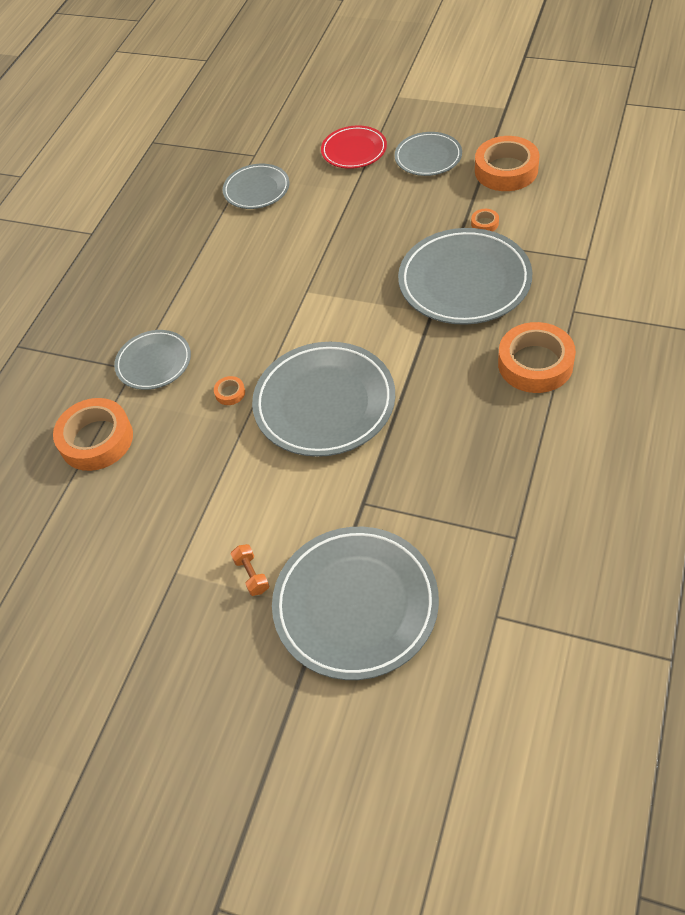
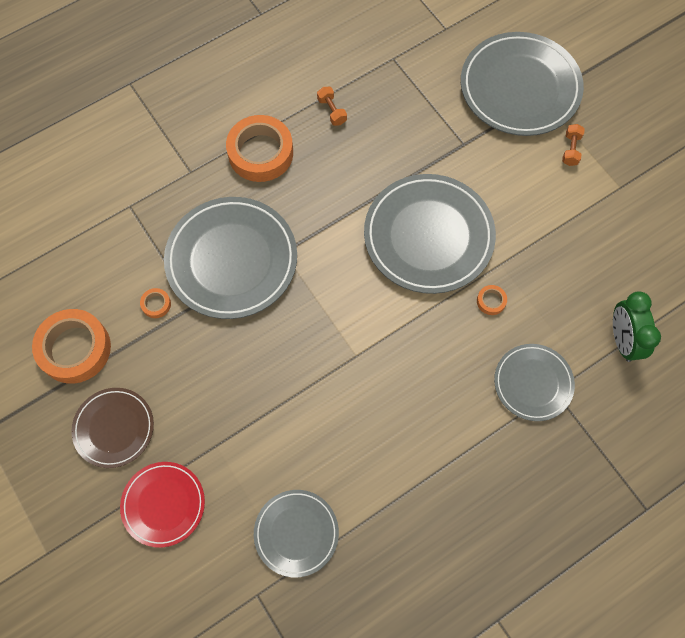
camera: 150 degrees left, 15 degrees up
orange tape [53,398,133,471] -> green clock [613,292,661,362]
grey plate [394,132,462,176] -> brown plate [71,388,154,468]
none -> orange dumbbell [317,87,347,126]

